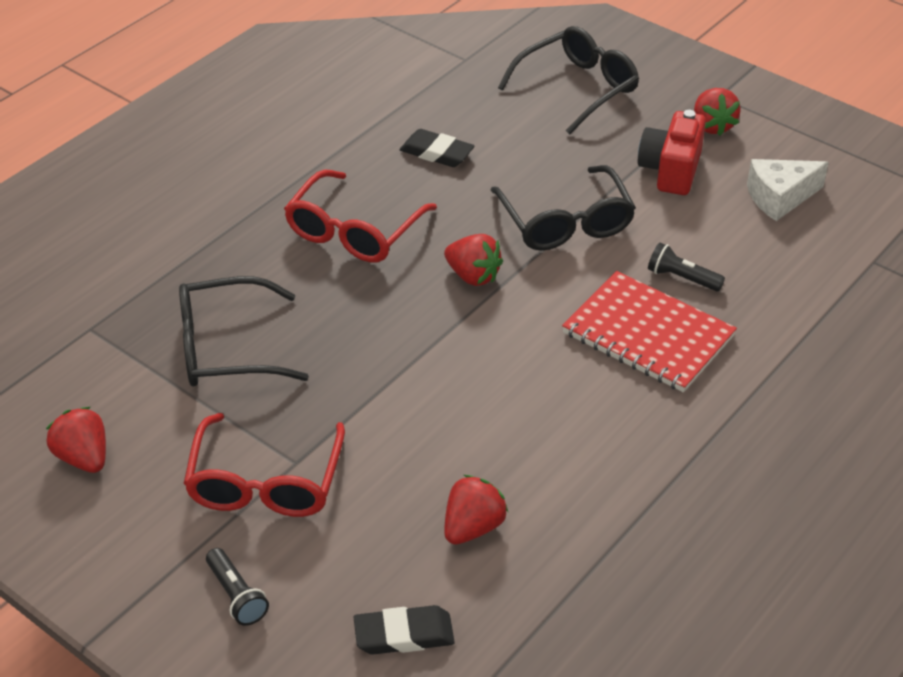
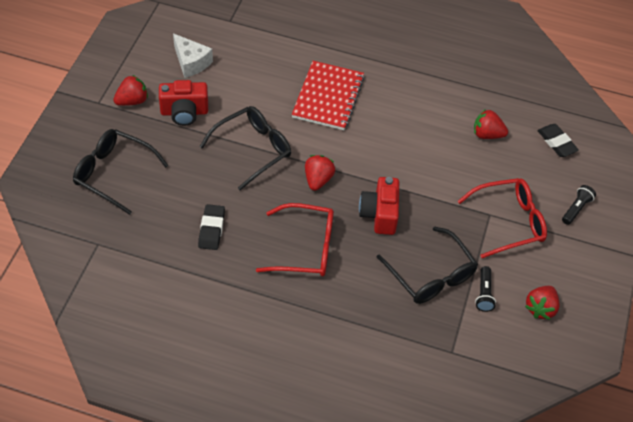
camera: 115 degrees left, 10 degrees up
black flashlight [648,242,725,291] -> black flashlight moved to [475,266,496,312]
none -> red camera [359,177,399,235]

